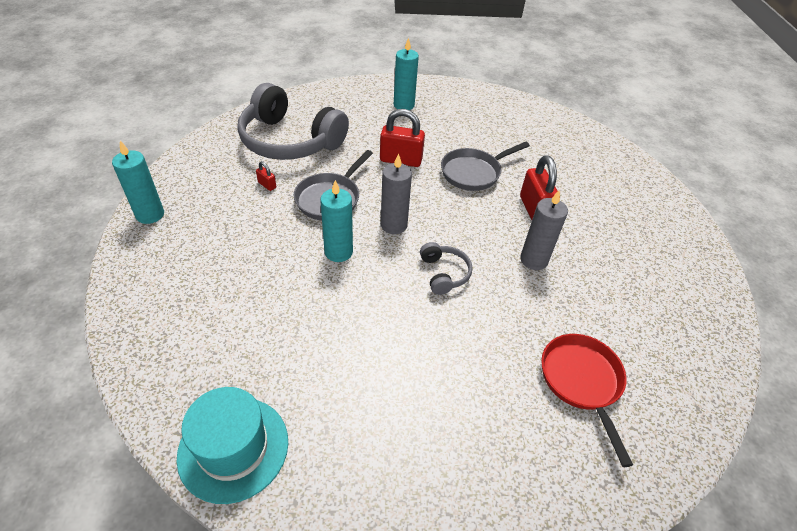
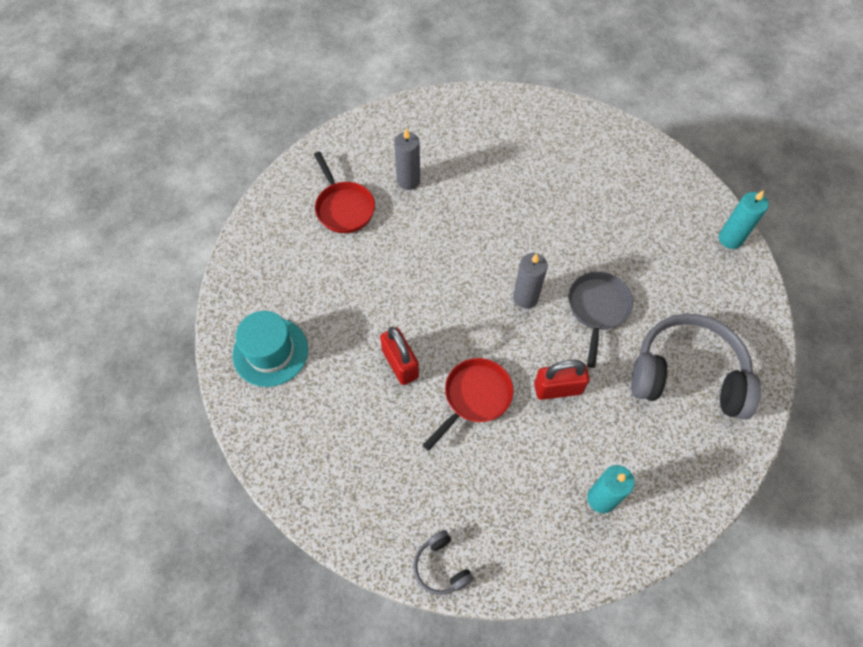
camera: 165 degrees right, 15 degrees up
turquoise hat [177,387,288,504] -> turquoise hat moved to [233,311,308,387]
red padlock [256,161,276,191] -> none
turquoise candle [320,180,353,262] -> none
grey headphones [420,242,472,295] -> grey headphones moved to [413,530,474,595]
grey pan [441,142,530,191] -> red pan [423,358,513,451]
grey candle [520,191,568,270] -> grey candle moved to [394,128,420,190]

